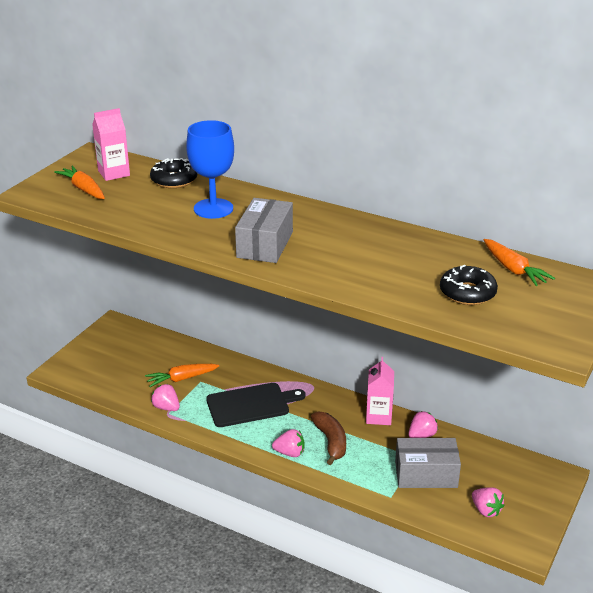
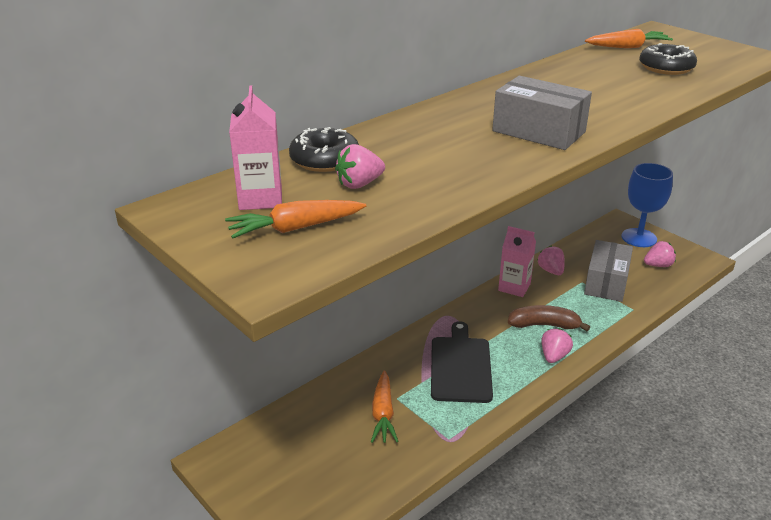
camera: 70 degrees left, 0 degrees up
pink strawberry [151,384,180,411] -> pink strawberry moved to [335,144,385,189]
blue goblet [186,120,234,219] -> blue goblet moved to [621,163,673,247]

